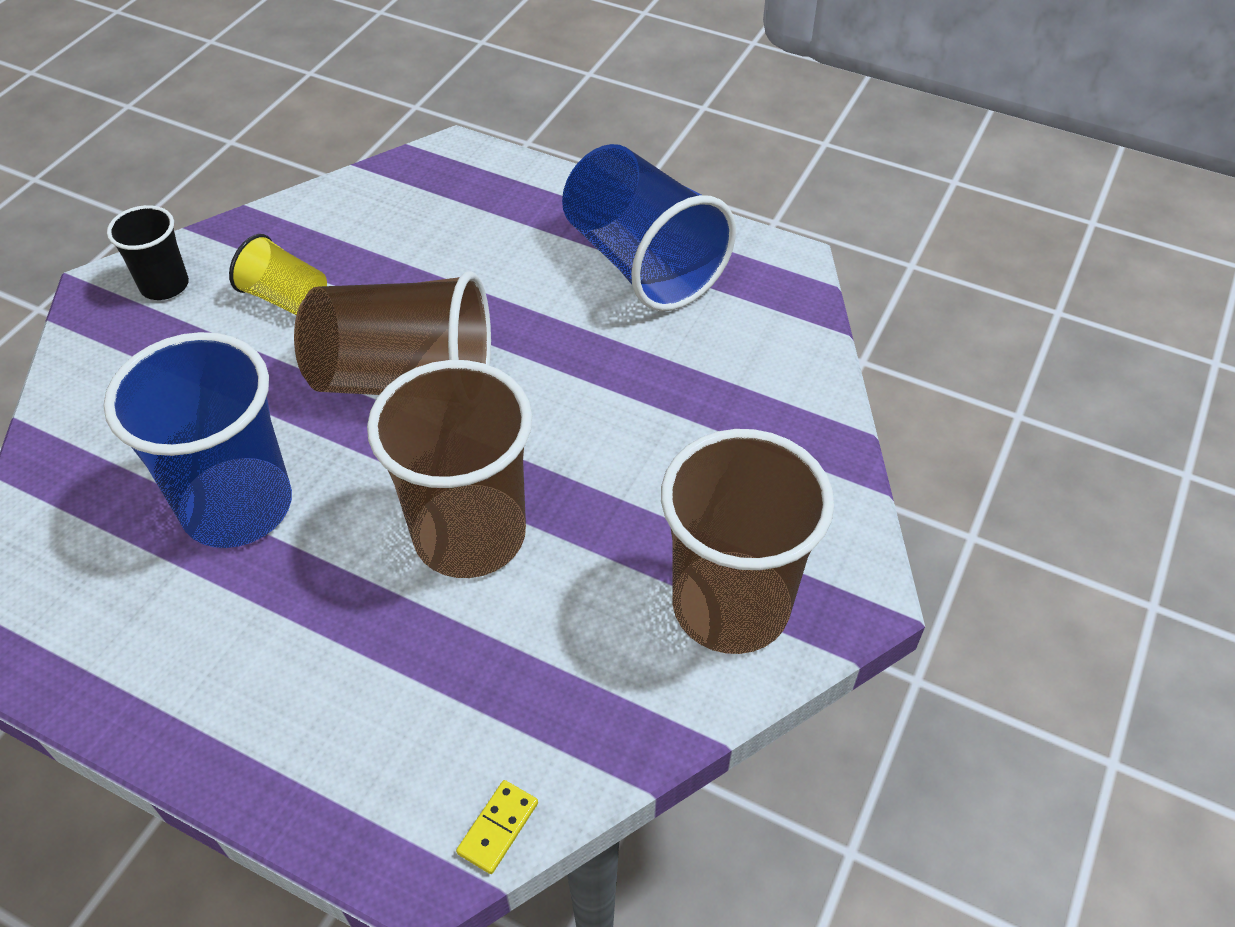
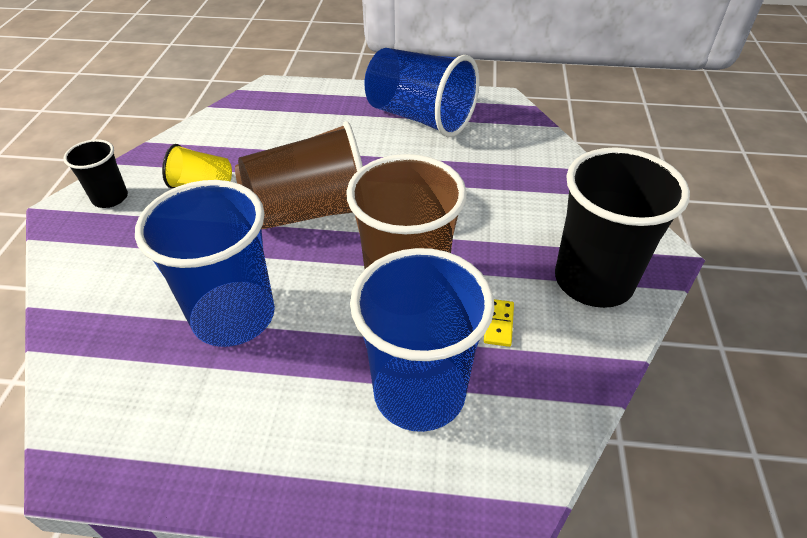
camera: 20 degrees left, 5 degrees down
yellow domino [456,780,538,874] -> yellow domino moved to [484,299,514,347]
brown cup [661,429,834,654] -> black cup [555,147,690,308]
none -> blue cup [350,248,494,432]

